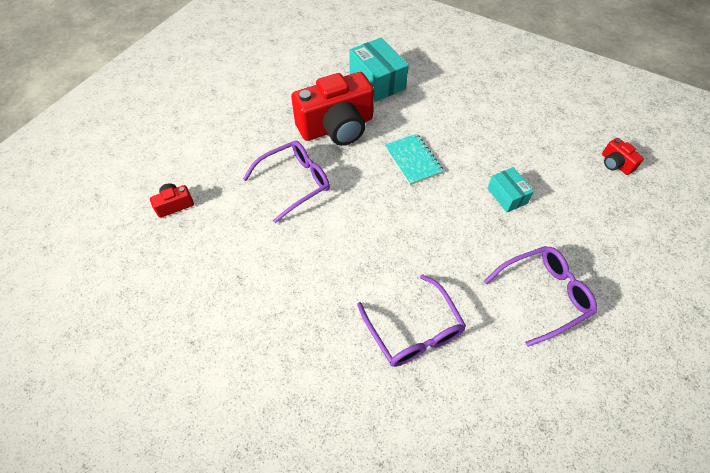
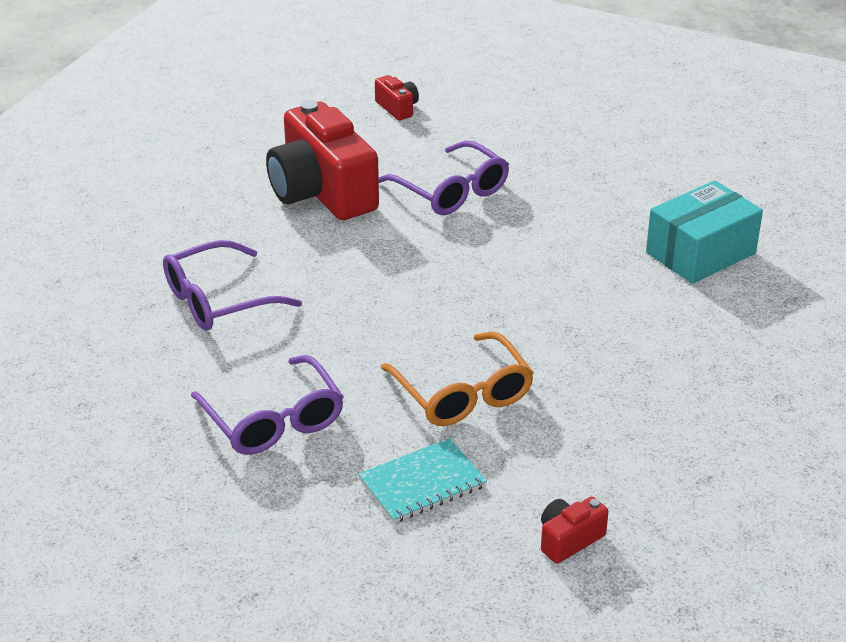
camera: 85 degrees right, 20 degrees down
red camera [291,72,374,146] -> red camera moved to [266,100,379,220]
turquoise notebook [385,134,444,185] -> turquoise notebook moved to [358,438,487,523]
turquoise box [487,167,534,212] -> orange glasses [381,332,534,426]

